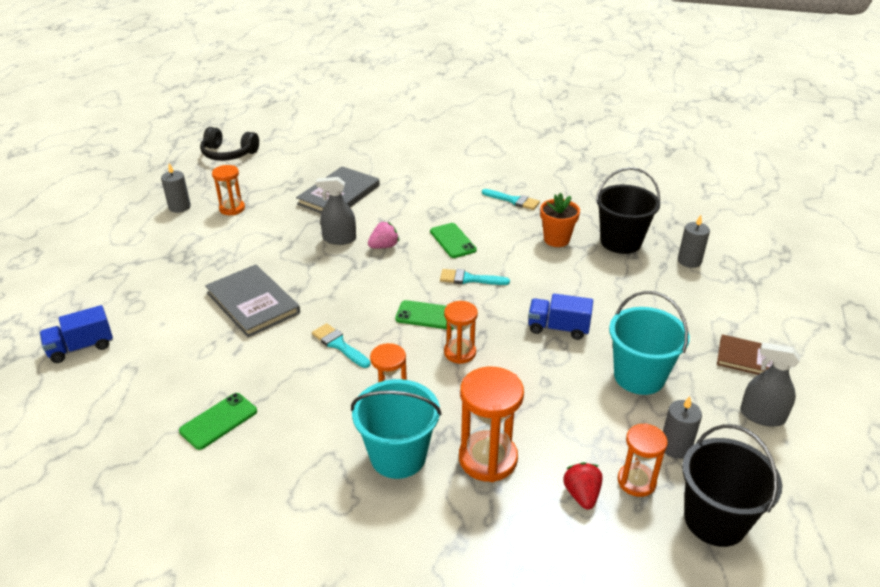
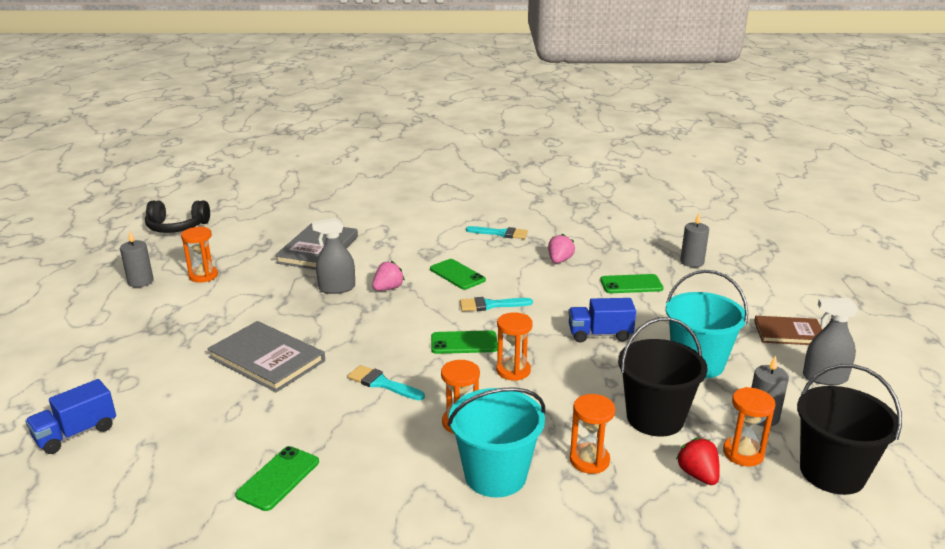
camera: 15 degrees left, 10 degrees down
orange hourglass [459,367,524,482] -> orange hourglass [570,394,615,474], size x0.63
orange flower pot [540,193,580,247] -> pink strawberry [548,234,575,263]
black bucket [596,167,660,254] -> black bucket moved to [618,317,708,437]
none -> green phone [600,274,664,293]

